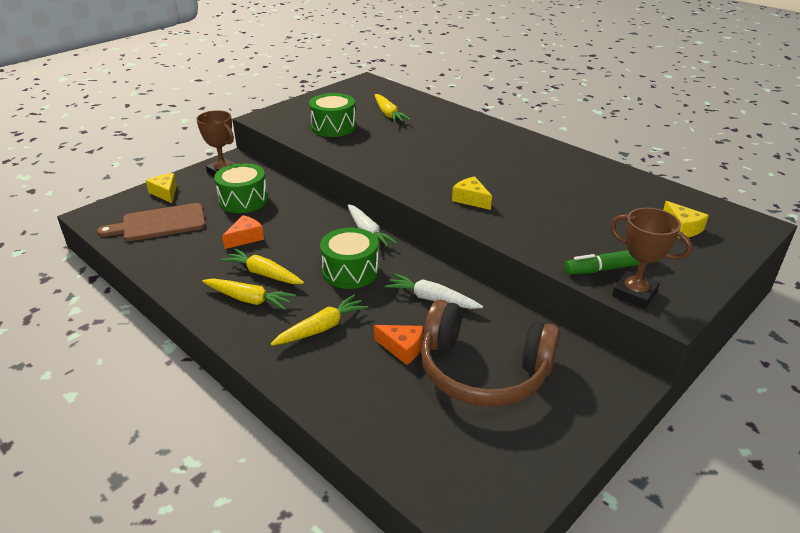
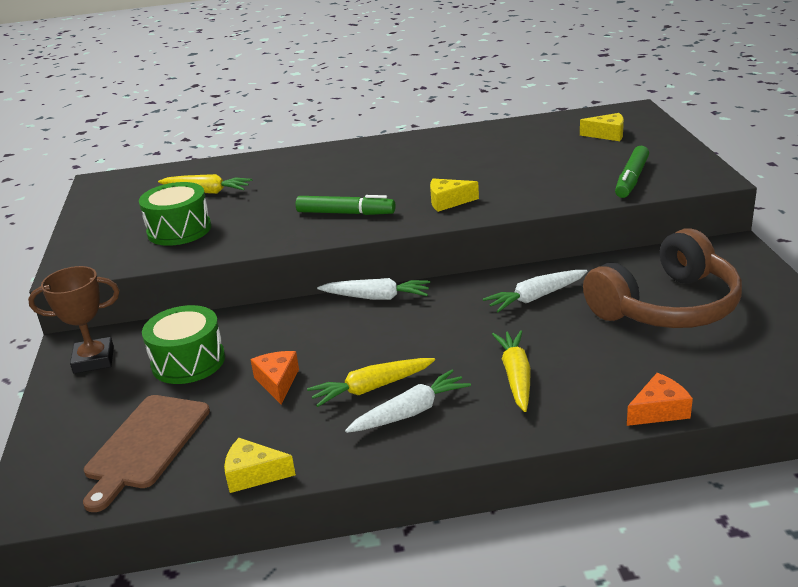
camera: 50 degrees left, 5 degrees down
yellow cheese [145,173,177,203] -> yellow cheese moved to [224,438,296,493]
yellow carrot [202,279,296,310] -> white carrot [345,370,471,433]
green drum [320,228,379,289] -> none
orange cheese [374,325,423,365] -> orange cheese moved to [627,373,693,426]
brown trophy [610,208,692,309] -> none
none -> green marker [296,195,395,215]

